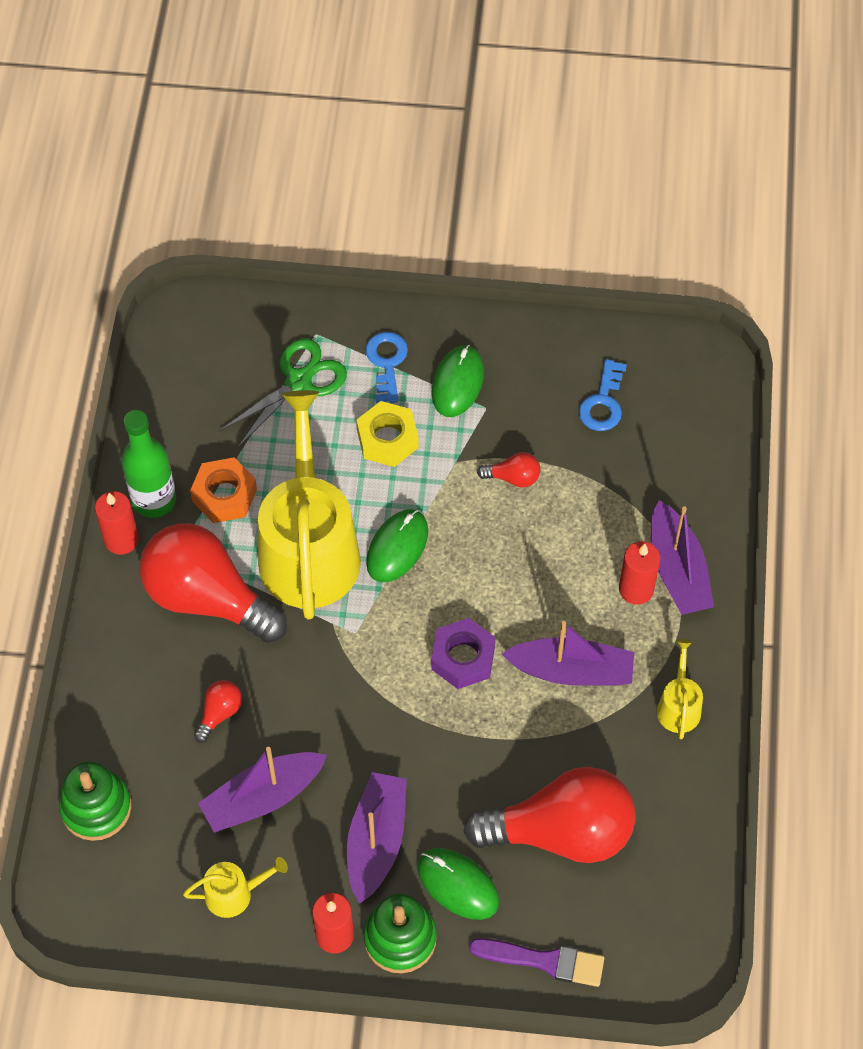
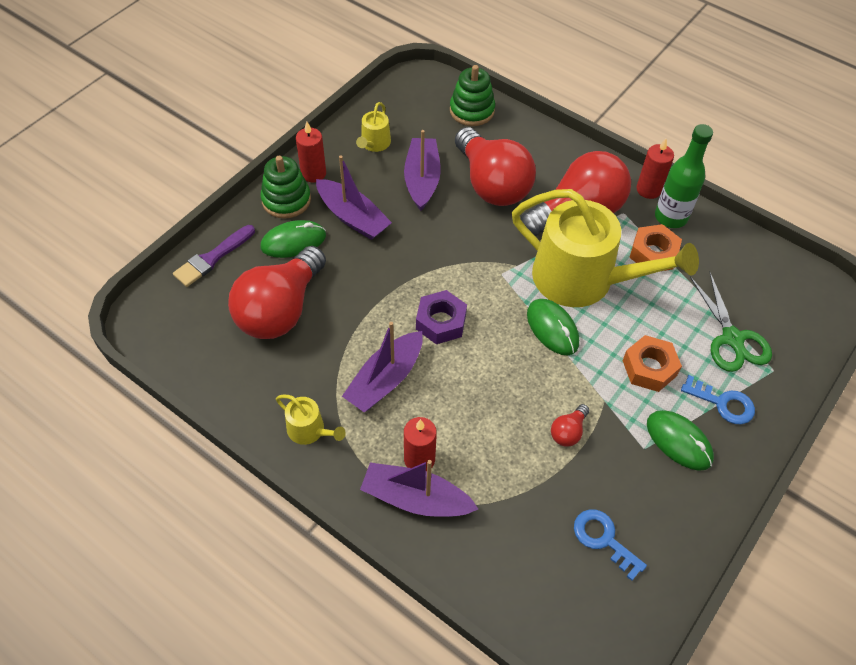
camera: 120 degrees right, 5 degrees down
red light bulb [194,680,242,743] -> red light bulb [455,127,536,206], size x2.46
yellow nut [356,401,418,467] -> orange nut [622,335,682,392]

